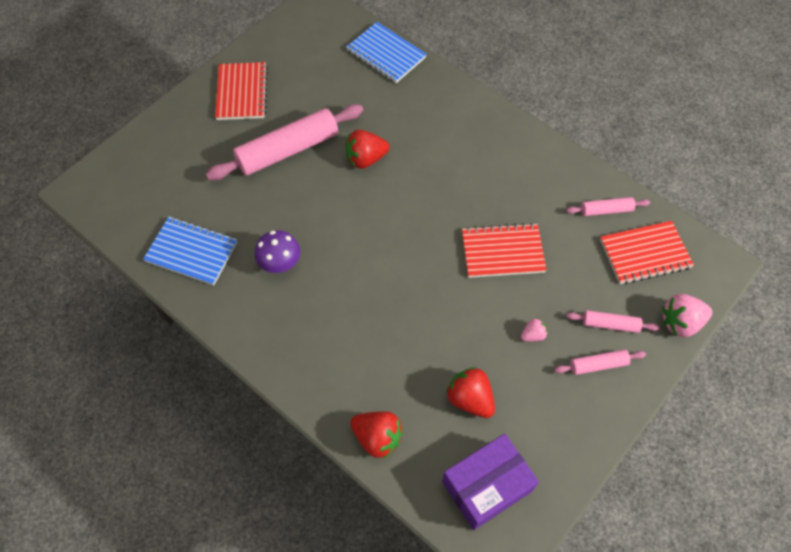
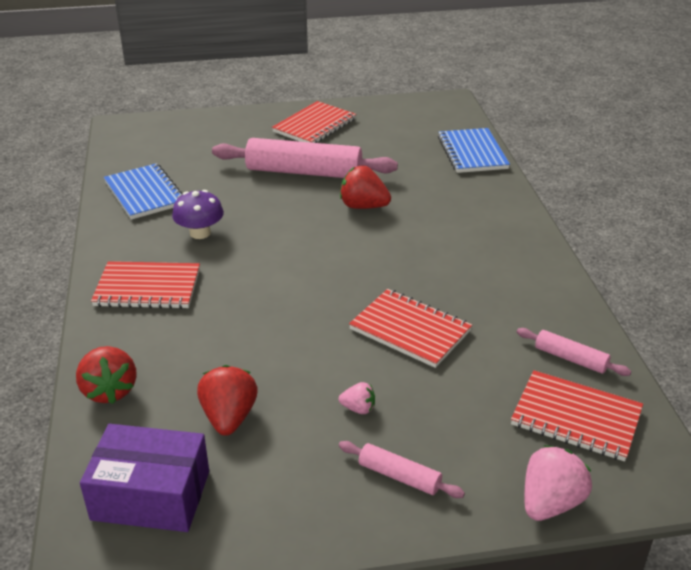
camera: 40 degrees right, 25 degrees down
pink rolling pin [566,310,660,333] -> none
pink strawberry [662,294,712,337] -> pink strawberry turned 105 degrees clockwise [524,445,592,521]
none -> red notebook [91,261,200,309]

